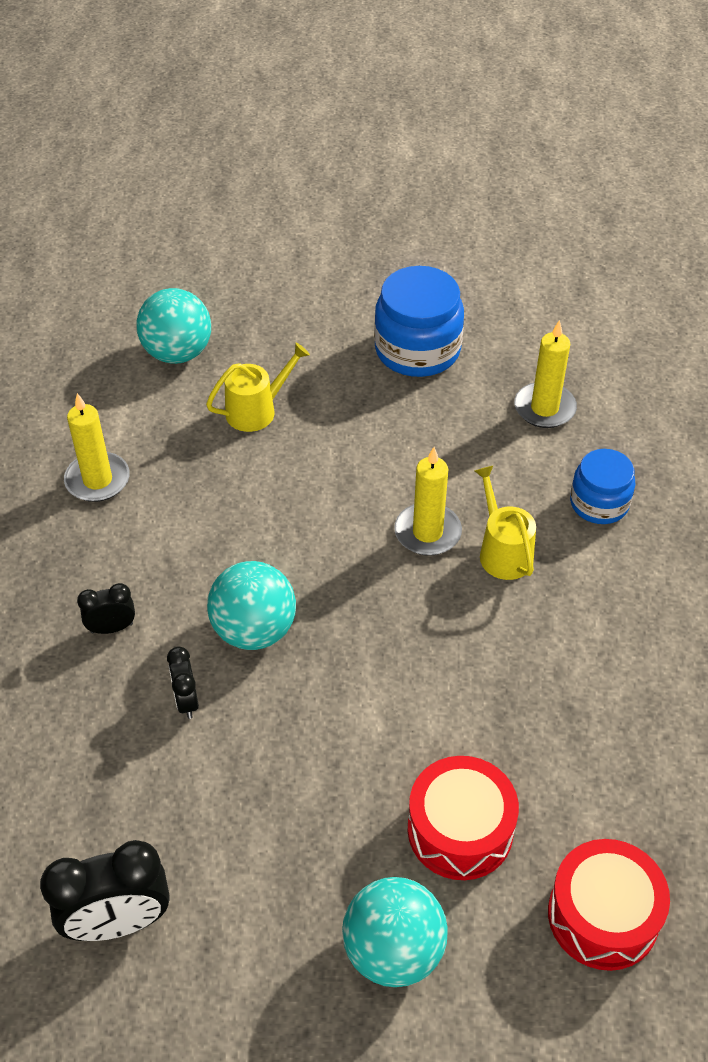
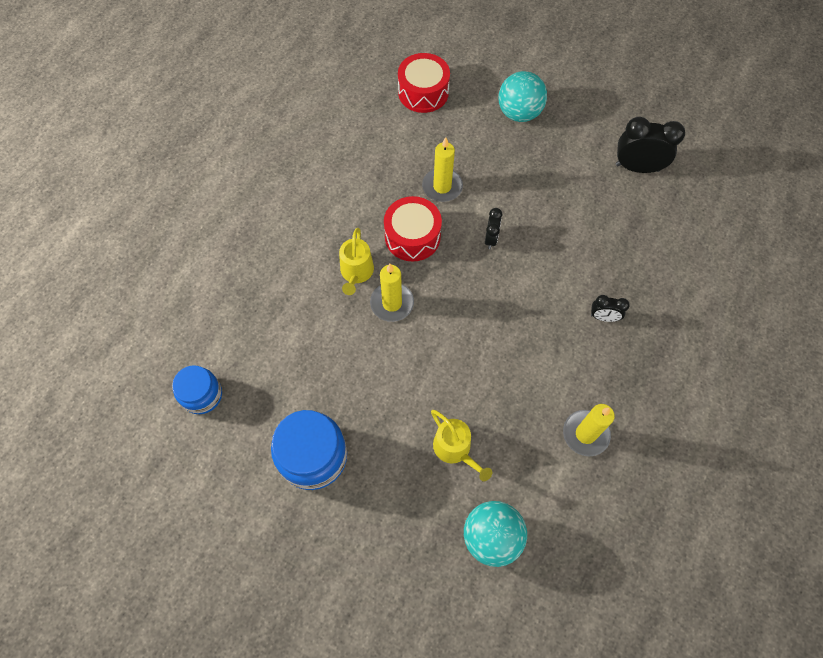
camera: 155 degrees left, 15 degrees up
black clock [167,646,199,719] -> black clock moved to [485,208,502,249]
yellow watering can [206,343,310,432] -> yellow watering can turned 120 degrees counterclockwise [431,410,492,481]
turquoise ball [207,561,296,650] -> none
red drum [408,756,519,880] -> red drum moved to [384,196,442,262]
yellow candle [514,320,577,428] -> yellow candle moved to [422,137,463,202]
blue jar [570,449,636,524] -> blue jar moved to [172,365,222,414]

